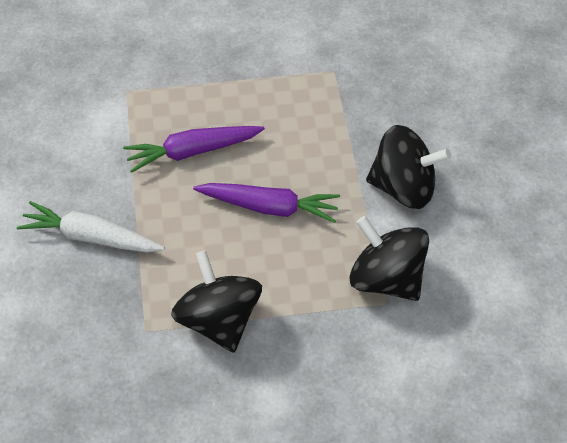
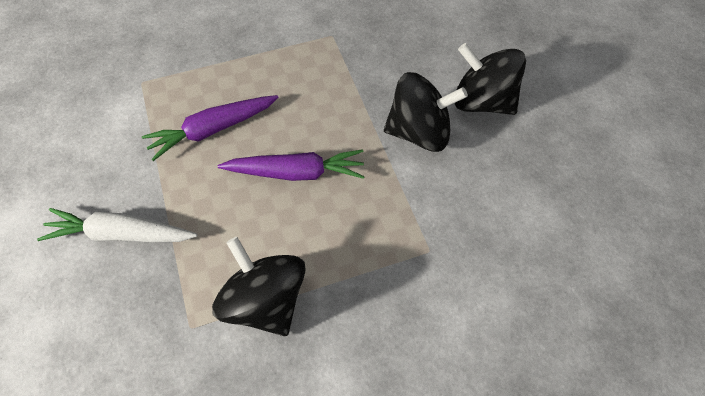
camera: 10 degrees left, 5 degrees up
black spinning top [349,216,429,301] -> black spinning top moved to [455,43,526,115]

